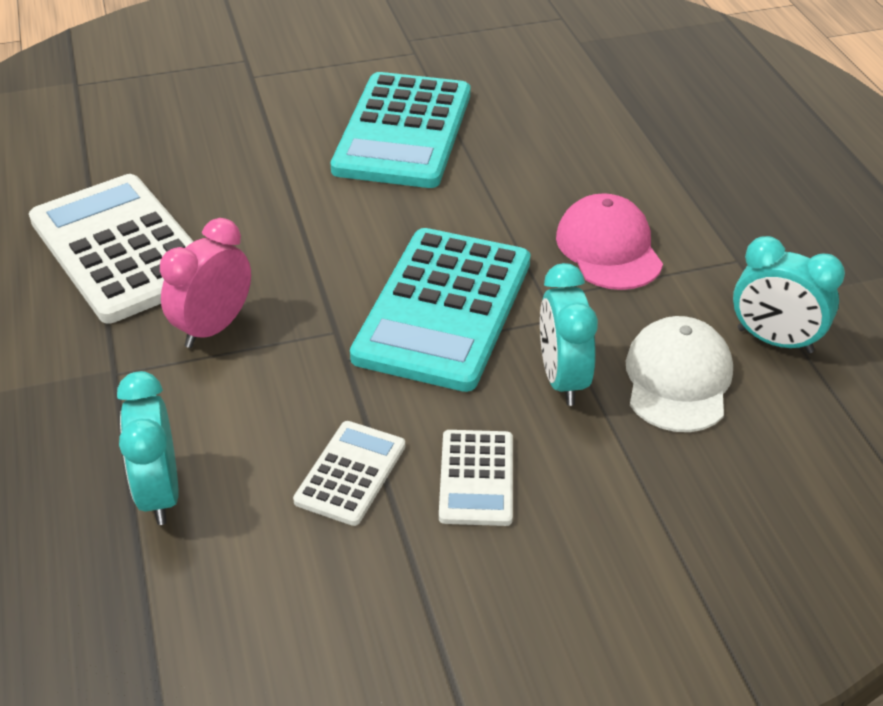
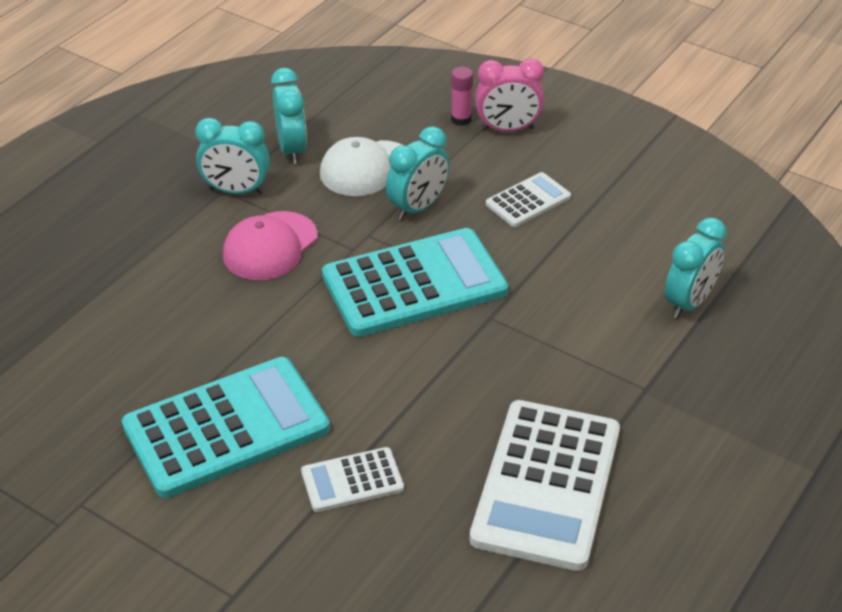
camera: 130 degrees left, 0 degrees up
pink clock [160,218,251,348] -> pink clock moved to [475,58,544,132]
white calculator [293,421,405,526] -> white calculator moved to [301,447,404,512]
none -> turquoise clock [195,118,270,194]
none -> pink glue stick [451,67,473,126]

